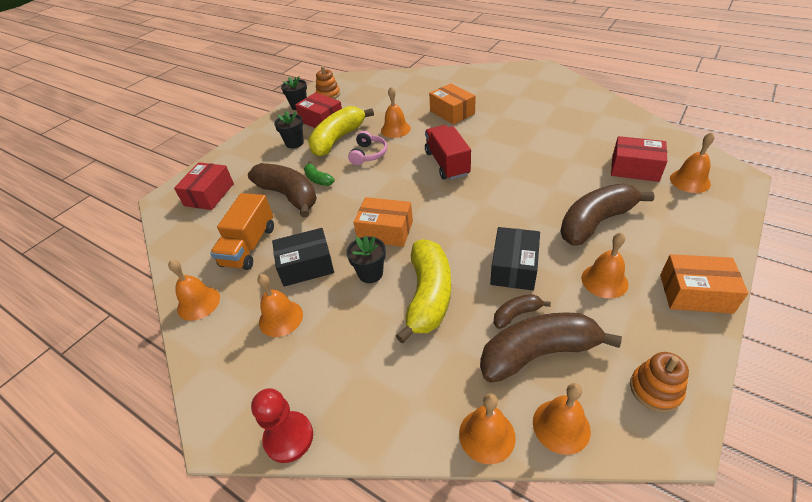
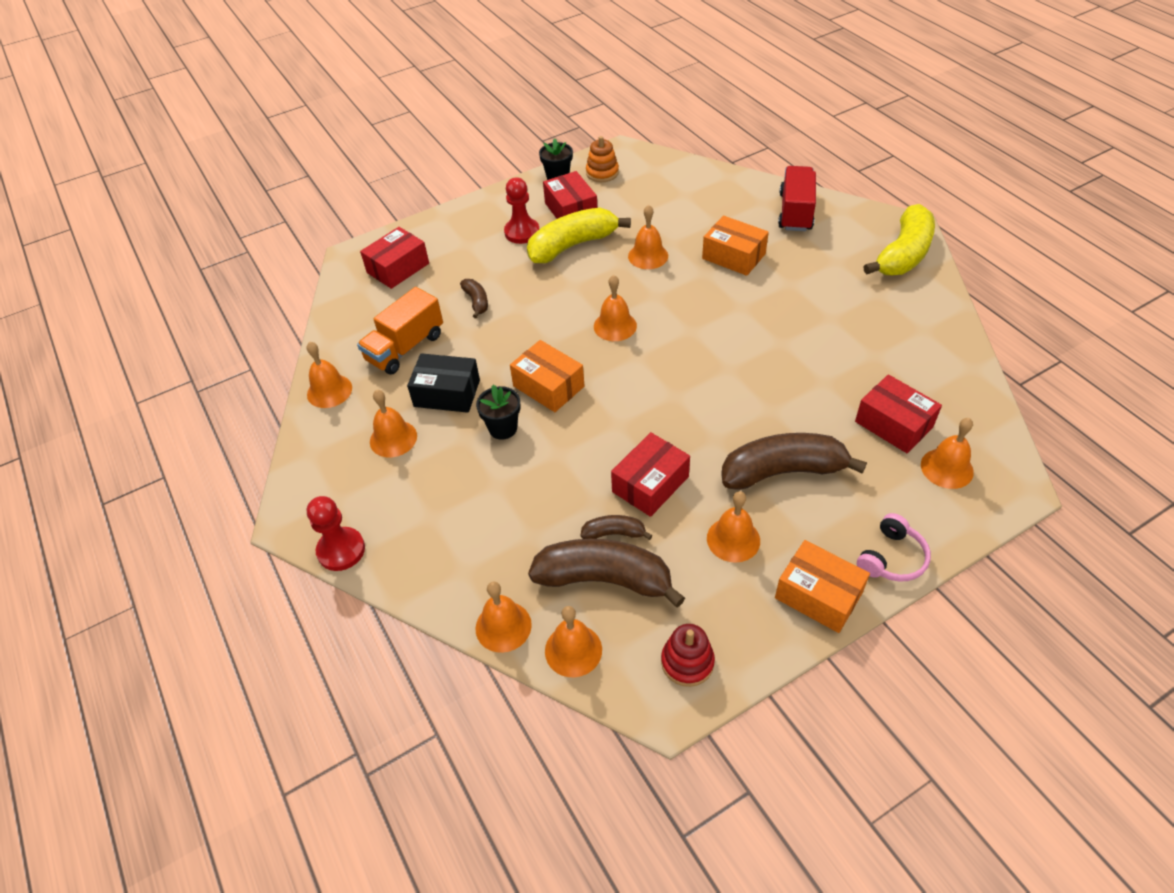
camera: 25 degrees right, 5 degrees up
brown banana [248,163,317,218] -> brown banana [460,279,488,319], size x0.48
black flower pot [274,111,304,148] -> red pawn [504,177,539,244]
green banana [304,161,335,186] -> none
pink headphones [348,131,387,165] -> pink headphones moved to [857,513,931,582]
yellow banana [395,239,451,344] -> yellow banana moved to [863,204,935,275]
red truck [425,125,471,180] -> red truck moved to [778,166,816,231]
orange box [429,83,476,125] -> orange box turned 45 degrees counterclockwise [702,215,769,276]
black box [490,227,540,291] -> red box [611,432,690,517]
orange stacking toy [630,352,689,412] -> red stacking toy [661,624,715,687]
none -> orange bell [594,275,637,341]

